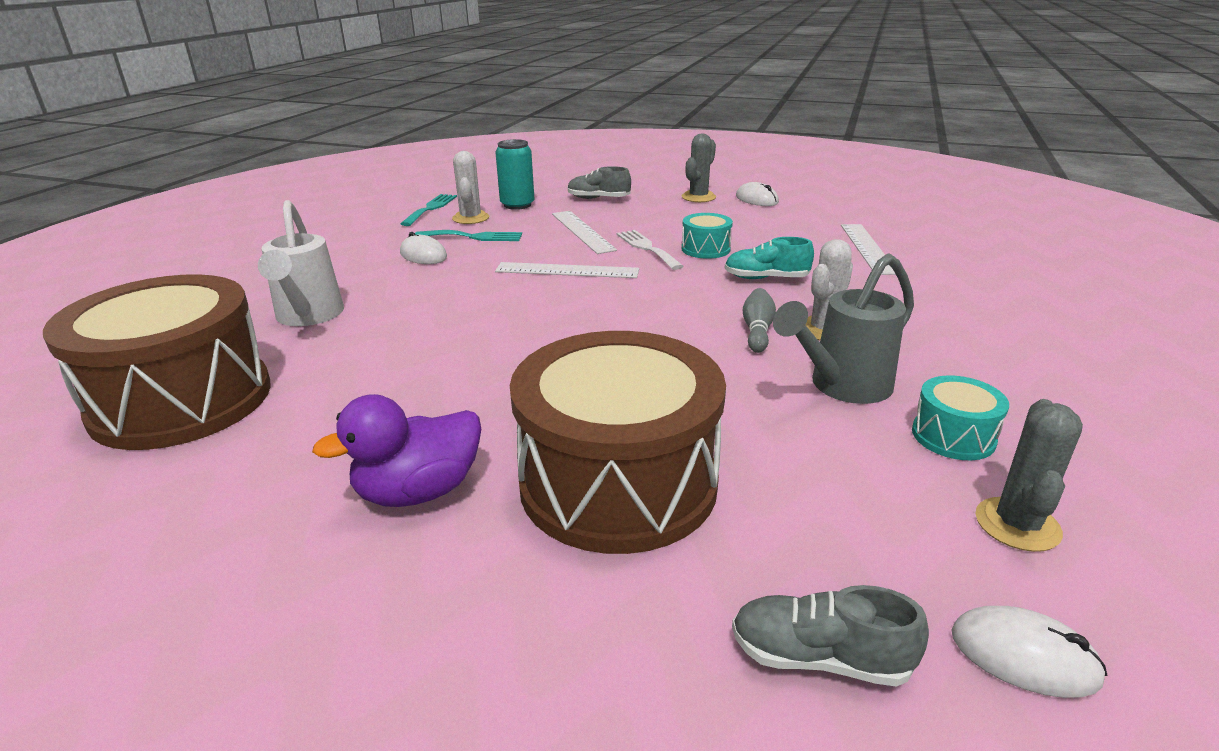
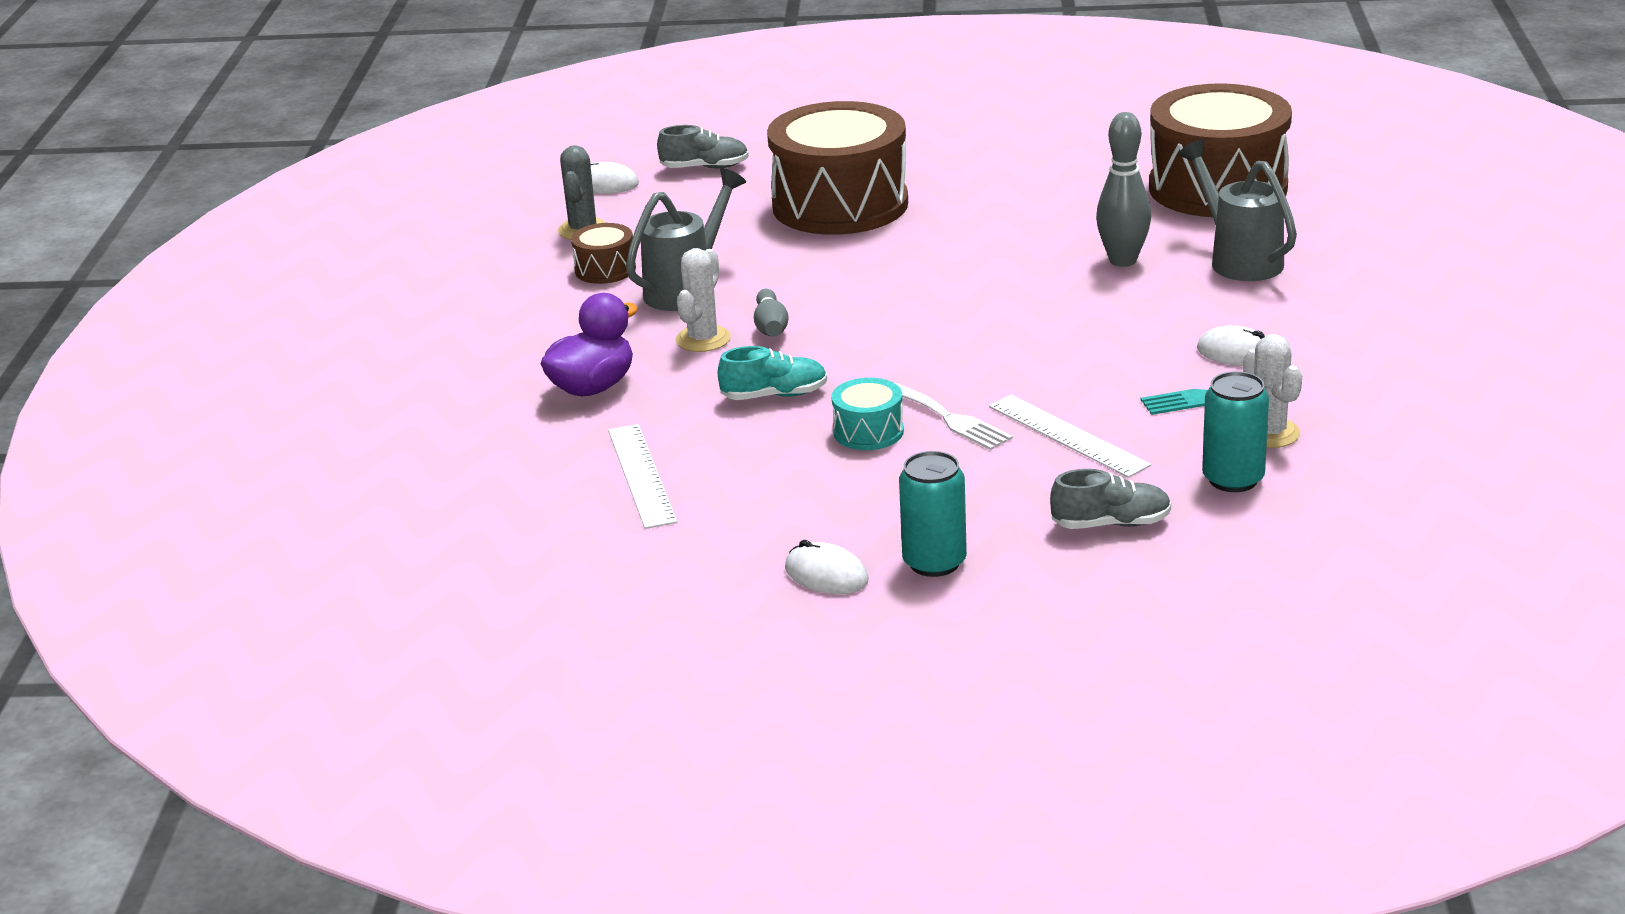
camera: 165 degrees right, 0 degrees up
white watering can [258,200,344,326] -> grey watering can [1178,140,1297,281]
purple duck [312,394,481,507] -> purple duck moved to [541,293,638,396]
turquoise fork [401,194,457,226] -> none
white ruler [495,262,639,278] -> none
grey cactus [682,134,716,202] -> turquoise can [899,451,967,577]
turquoise drum [912,375,1009,460] -> brown drum [571,223,636,284]
none -> grey bowling pin [1096,112,1151,267]

